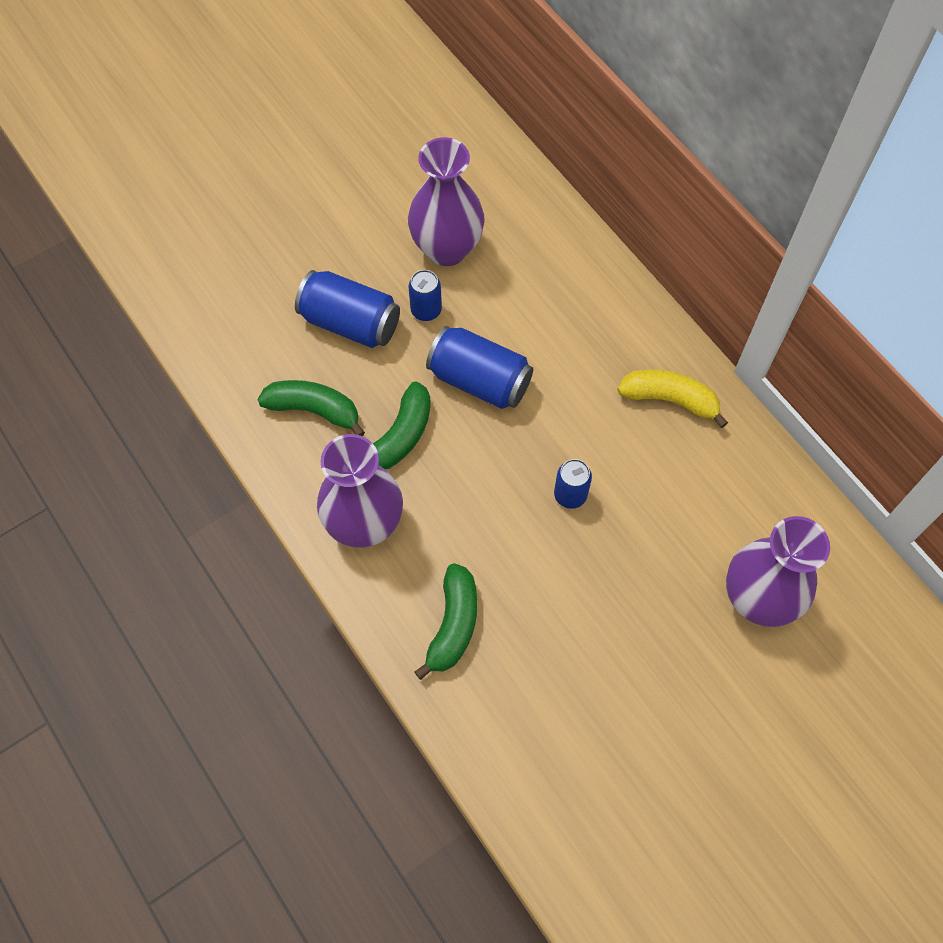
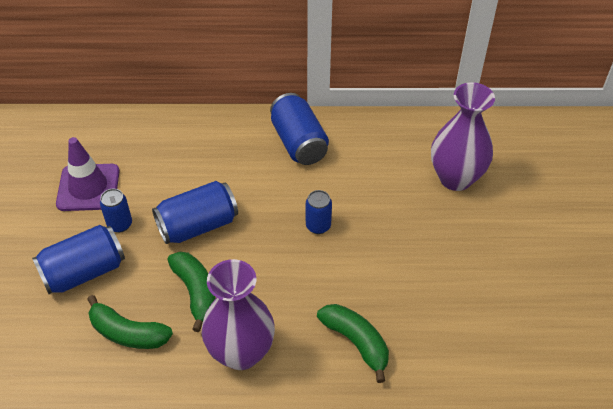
camera: 55 degrees left, 15 degrees down
green banana [257,380,365,436] -> green banana turned 120 degrees counterclockwise [87,295,173,349]
purple vase [408,137,485,266] -> purple traffic cone [56,137,120,211]
yellow banana [617,369,728,428] -> blue can [270,93,329,165]

